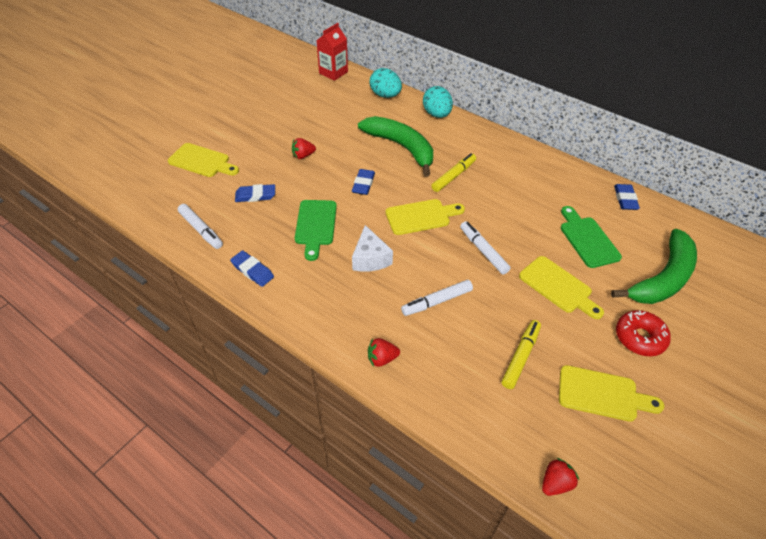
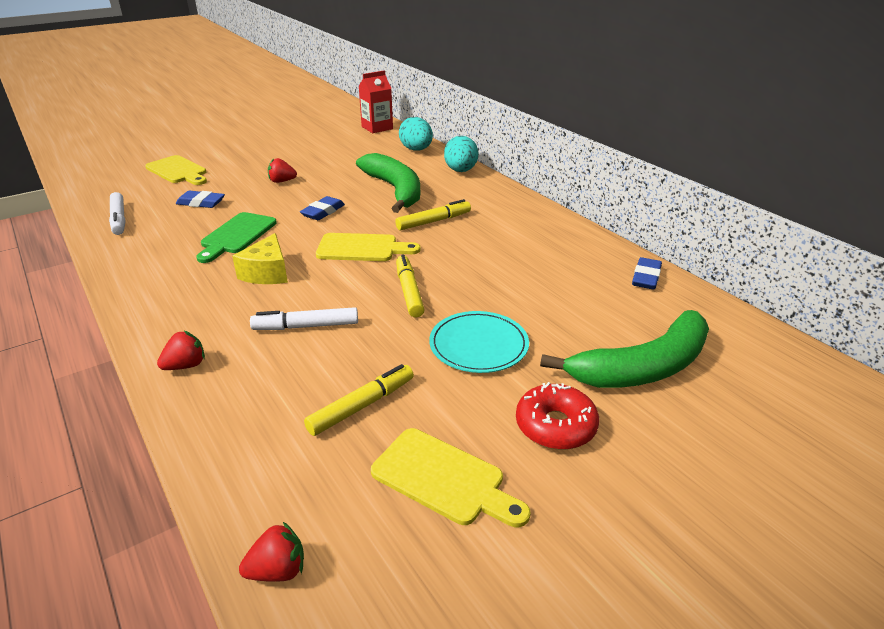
camera: 20 degrees right, 15 degrees down
blue eraser [230,250,274,287] -> none
white cheese [352,225,393,271] -> yellow cheese [232,233,288,284]
red strawberry [368,338,400,367] -> red strawberry turned 135 degrees clockwise [157,331,205,370]
white marker [460,221,511,275] -> yellow marker [396,254,425,318]
yellow cutting board [519,256,604,319] -> turquoise plate [429,311,529,373]
green cutting board [561,206,622,268] -> none

